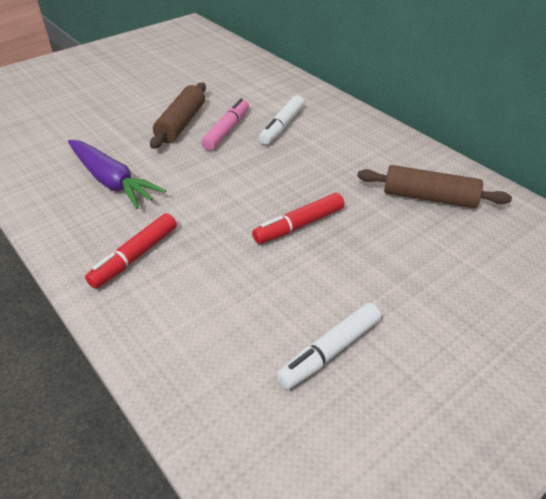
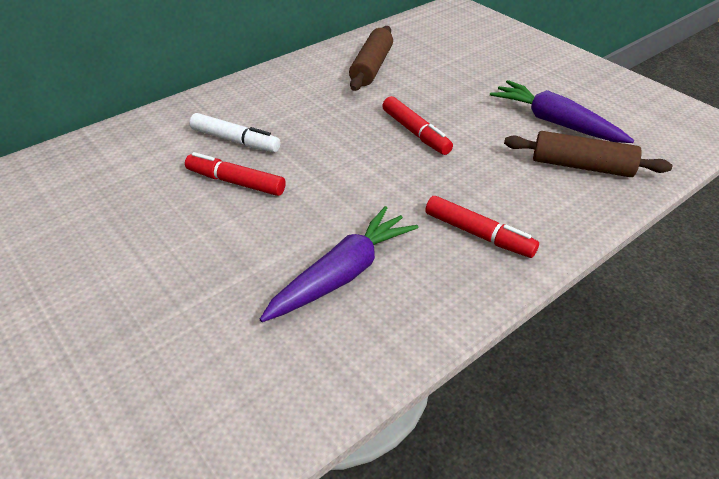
camera: 90 degrees left, 0 degrees up
brown rolling pin [150,83,206,149] -> brown rolling pin moved to [504,131,672,177]
pink marker [201,98,249,151] -> red marker [185,152,286,196]
white marker [277,303,381,389] -> purple carrot [490,80,634,143]

